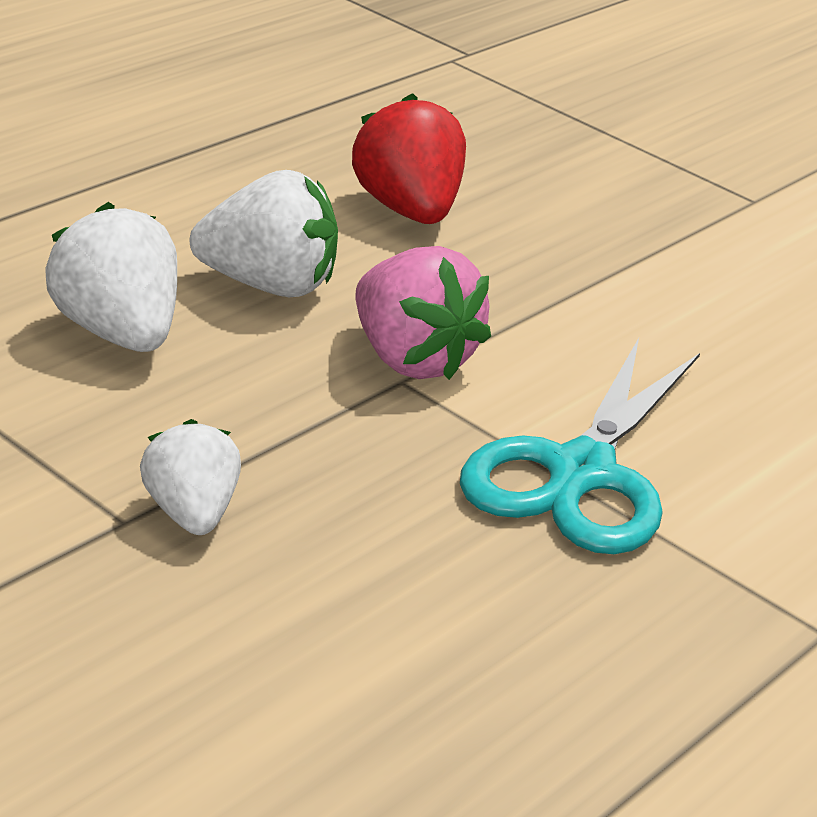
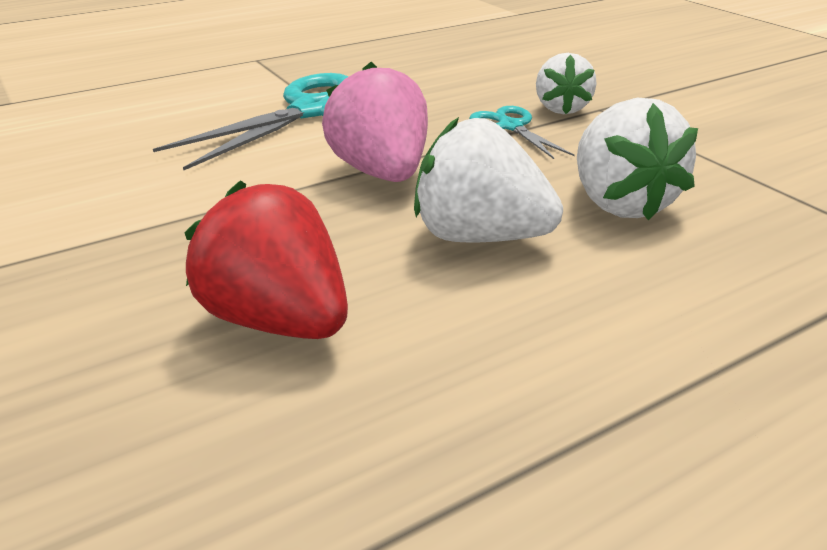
camera: 160 degrees left, 0 degrees up
red strawberry [352,93,466,224] -> red strawberry turned 135 degrees clockwise [185,180,348,339]
none -> turquoise scissors [469,106,575,159]

